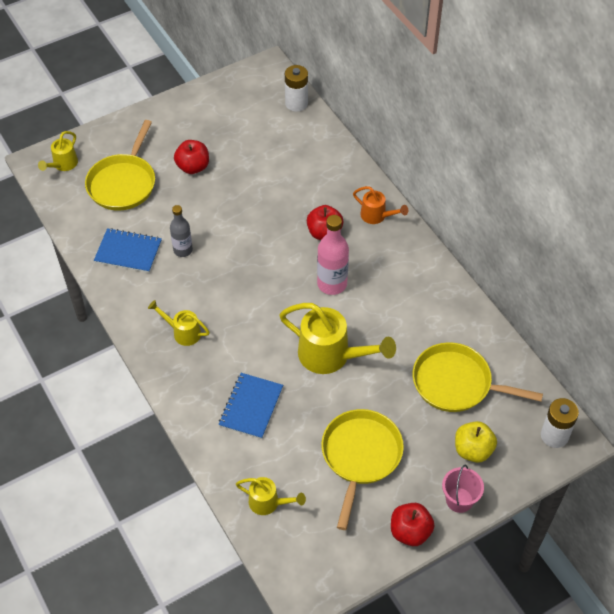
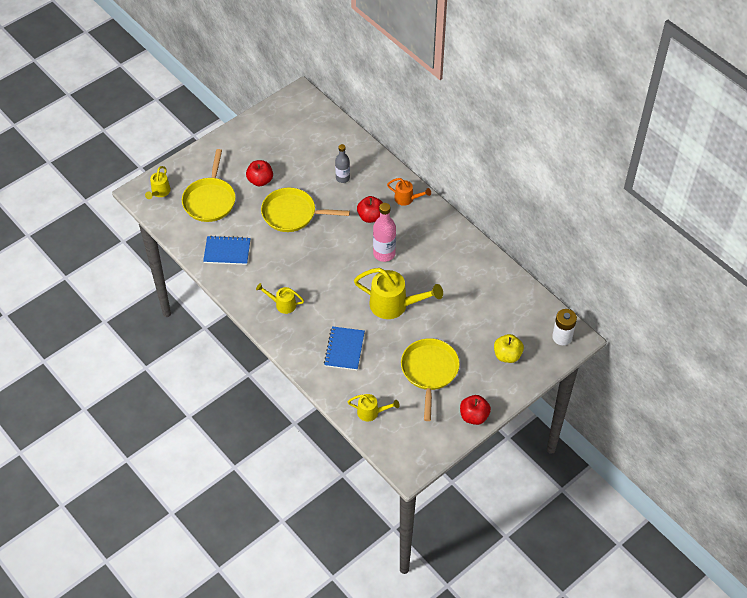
camera: 10 degrees left, 0 degrees up
grey bottle [170,205,193,257] -> grey bottle moved to [335,144,350,183]
white battery [285,65,308,112] -> none
yellow pan [413,342,543,412] -> yellow pan moved to [261,188,350,232]
pink bucket [442,465,484,513] -> none

